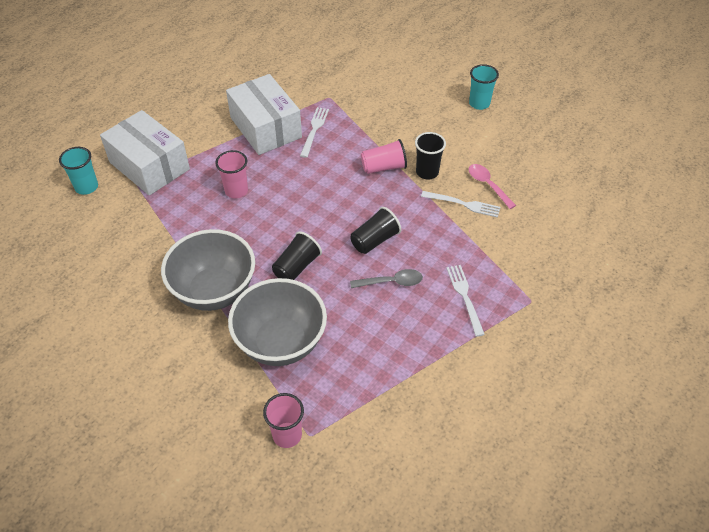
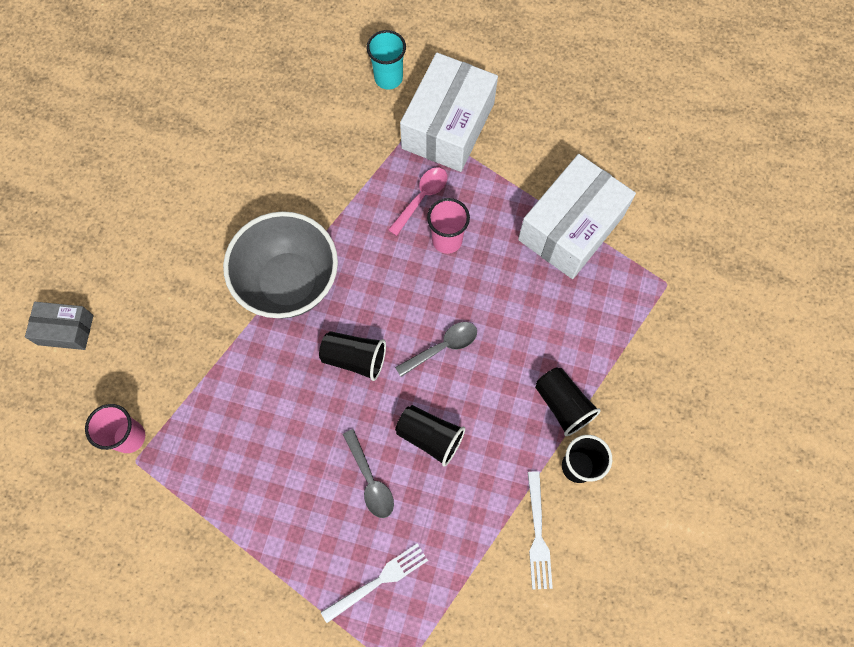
camera: 70 degrees right, 20 degrees up
grey bowl [228,278,327,366] -> none
white fork [300,107,329,158] -> none
pink cup [361,139,407,174] -> black cup [535,367,601,436]
turquoise cup [469,64,499,110] -> none
pink spoon [469,164,516,209] -> pink spoon moved to [388,167,447,236]
none -> grey box [25,302,94,350]
none -> grey spoon [395,322,477,377]

